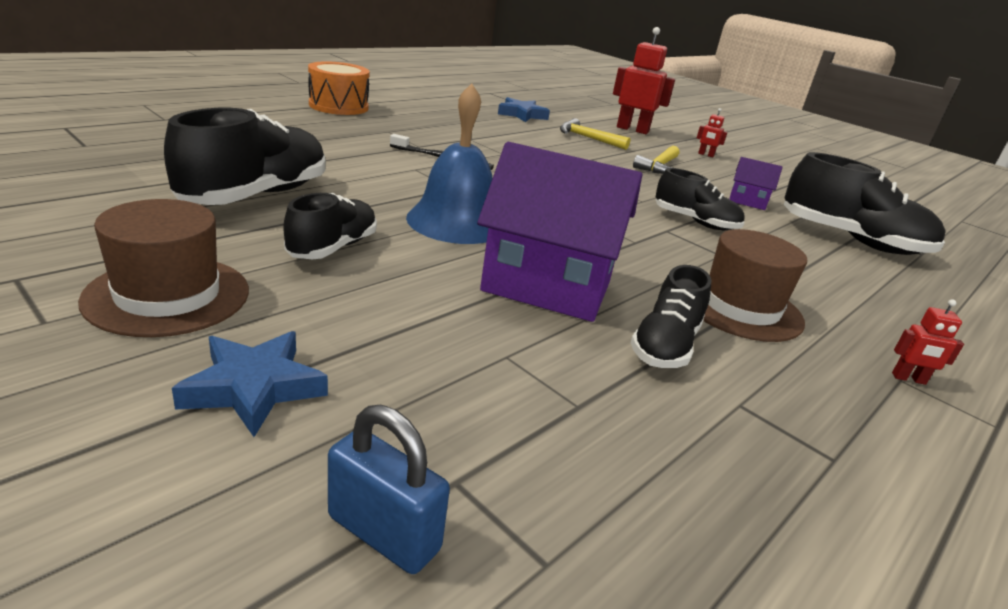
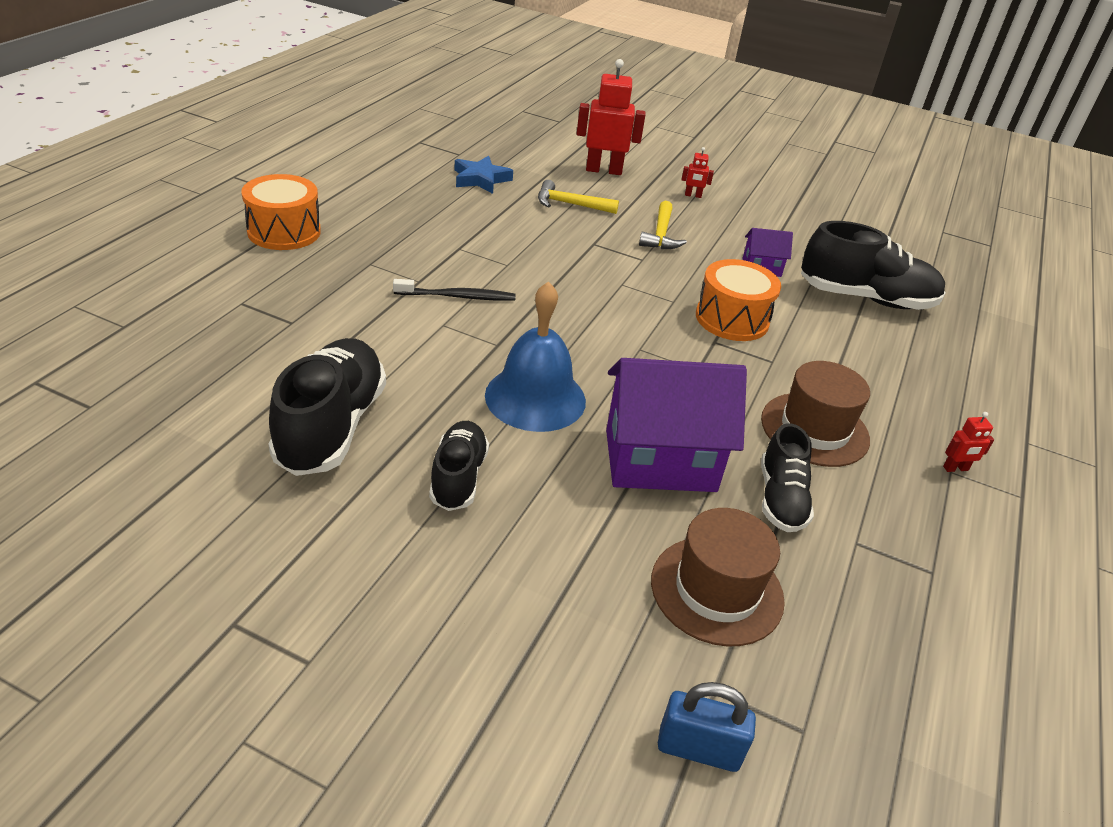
camera: 20 degrees left, 10 degrees up
brown hat [78,199,249,337] -> brown hat moved to [651,508,785,646]
blue star [172,331,328,437] -> none
black shoe [655,168,744,230] -> orange drum [696,259,781,341]

